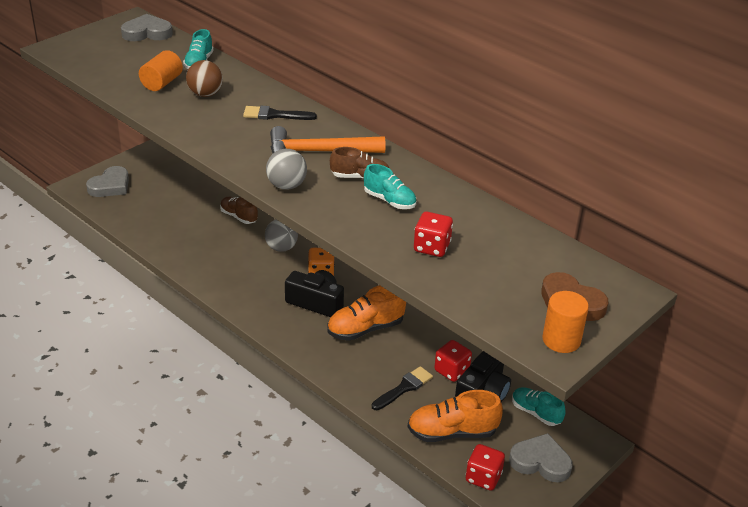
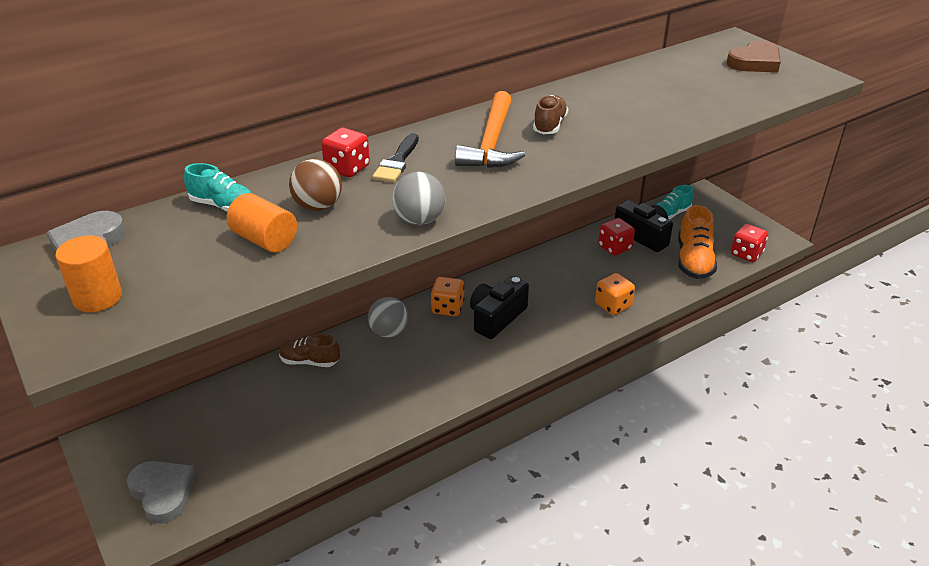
camera: 75 degrees left, 0 degrees up
brown shoe [220,197,258,224] -> brown shoe turned 45 degrees clockwise [279,334,340,367]
grey ball [266,149,307,190] -> grey ball moved to [392,172,445,225]
orange shoe [327,285,406,341] -> none
turquoise shoe [364,164,416,209] -> none
black brush [372,366,433,410] -> none
red dice [414,212,453,257] -> red dice moved to [321,128,370,177]
grey heart [509,433,573,482] -> none
orange cylinder [543,291,589,353] -> orange cylinder moved to [55,235,122,312]
none -> orange dice [595,273,635,315]

